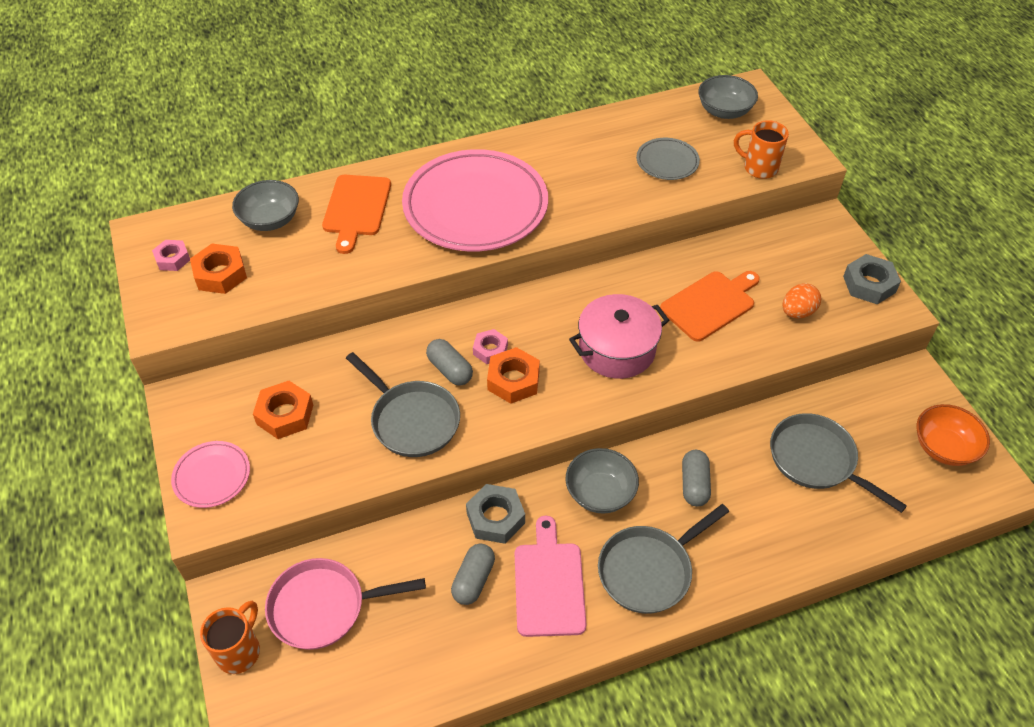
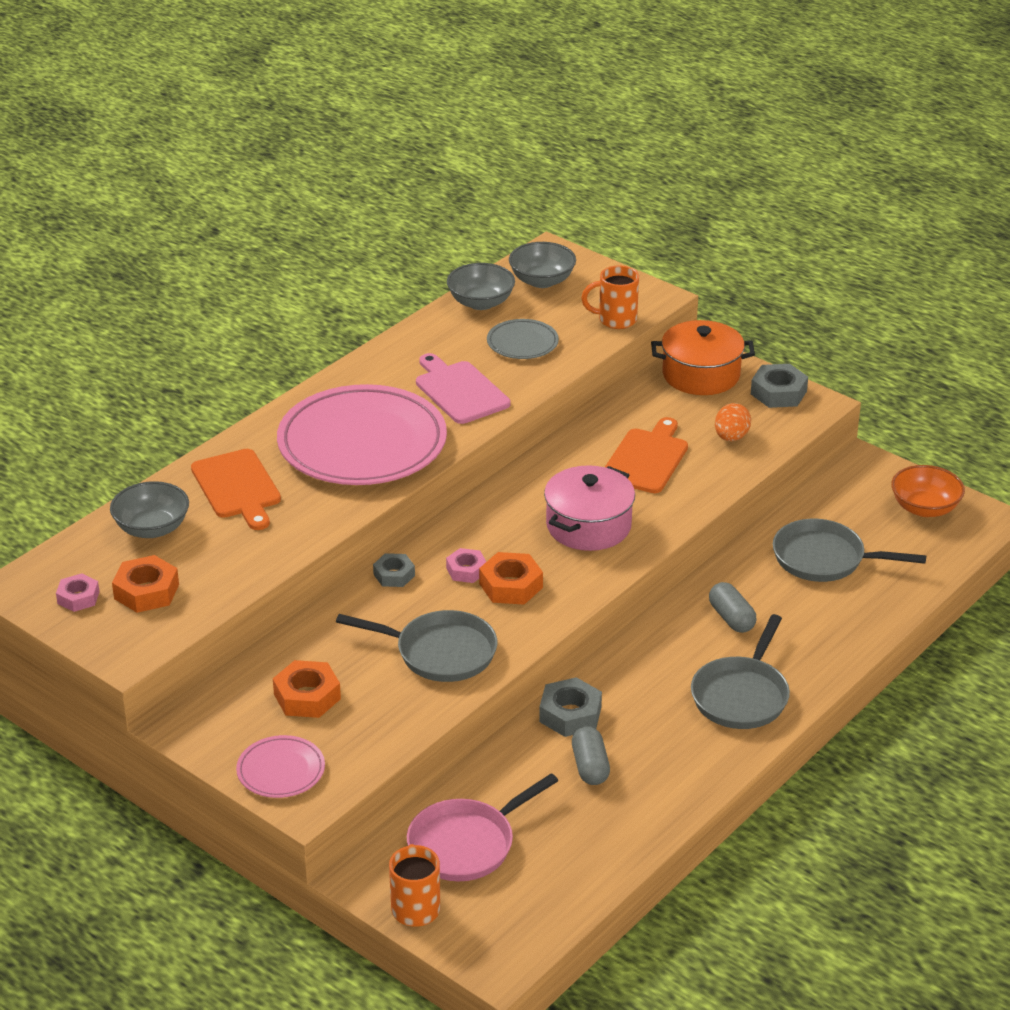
camera: 30 degrees left, 15 degrees down
grey capsule [426,339,473,386] -> none
pink cutting board [515,516,587,637] -> pink cutting board moved to [416,353,511,424]
grey bowl [566,448,639,513] -> grey bowl moved to [447,263,515,310]
none -> grey nut [373,553,415,587]
none -> orange pot [651,320,755,395]

